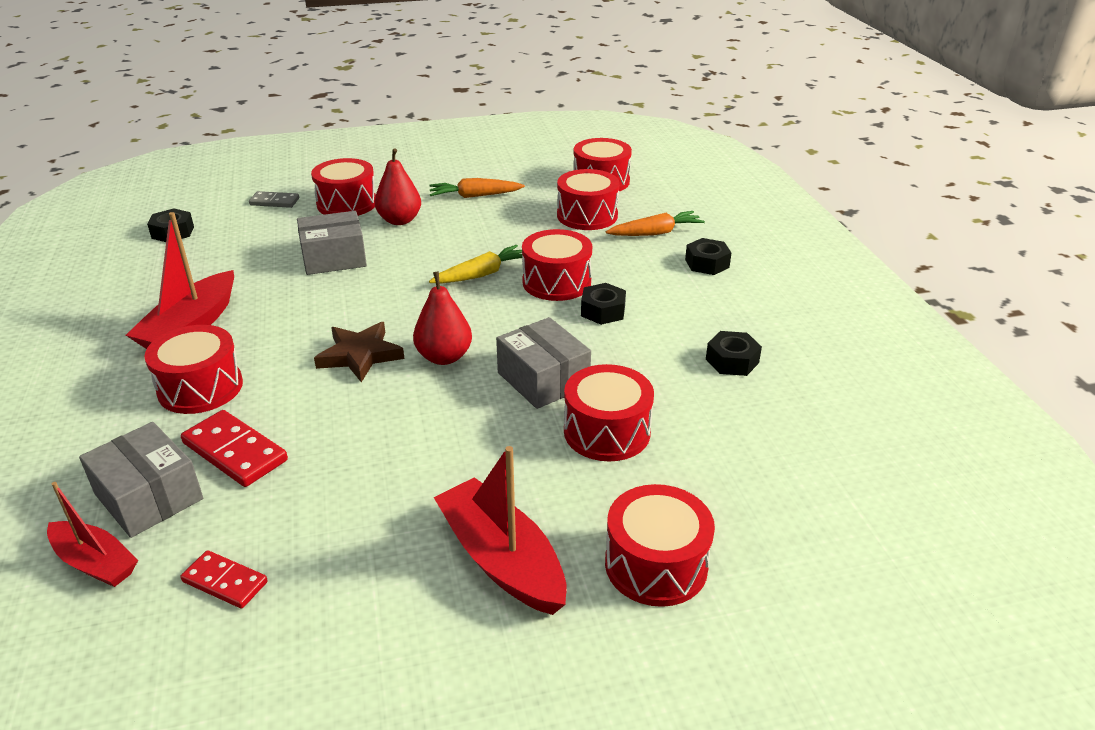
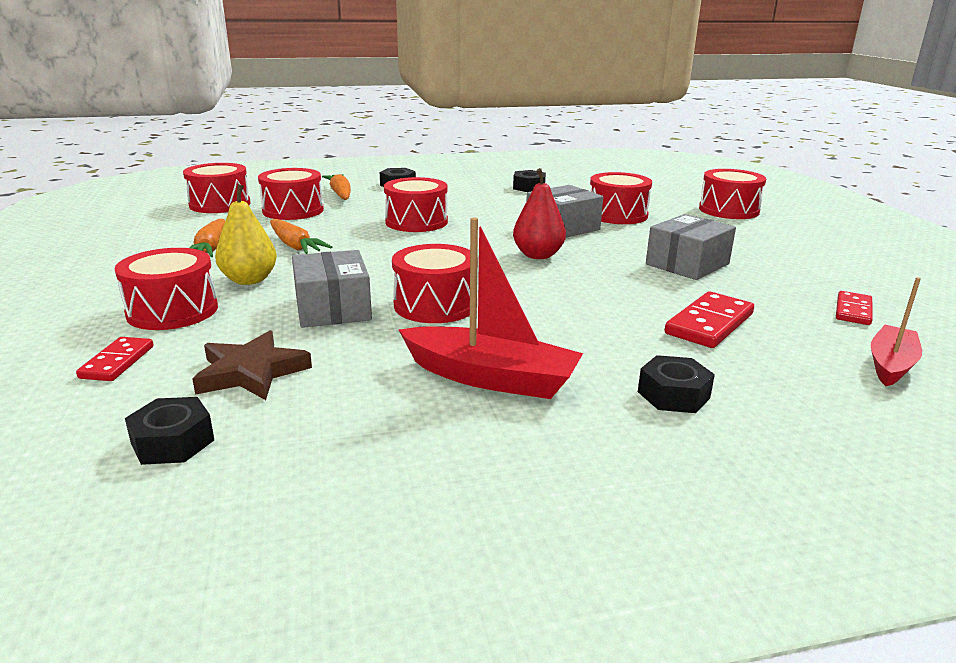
camera: 90 degrees left, 10 degrees down
grey box [79,422,203,538] -> grey box moved to [646,214,736,280]
red drum [145,325,243,414] -> red drum moved to [392,244,478,323]
grey domino [249,191,299,208] -> red domino [76,337,154,381]
brown star [314,322,404,382] -> brown star moved to [192,331,312,400]
red pear [375,148,421,225] -> yellow pear [215,184,277,285]
yellow carrot [429,245,522,284] -> none
red boat [433,446,567,615] -> none
black nut [581,283,626,325] -> black nut moved to [638,355,715,413]
none -> orange carrot [270,219,332,254]

